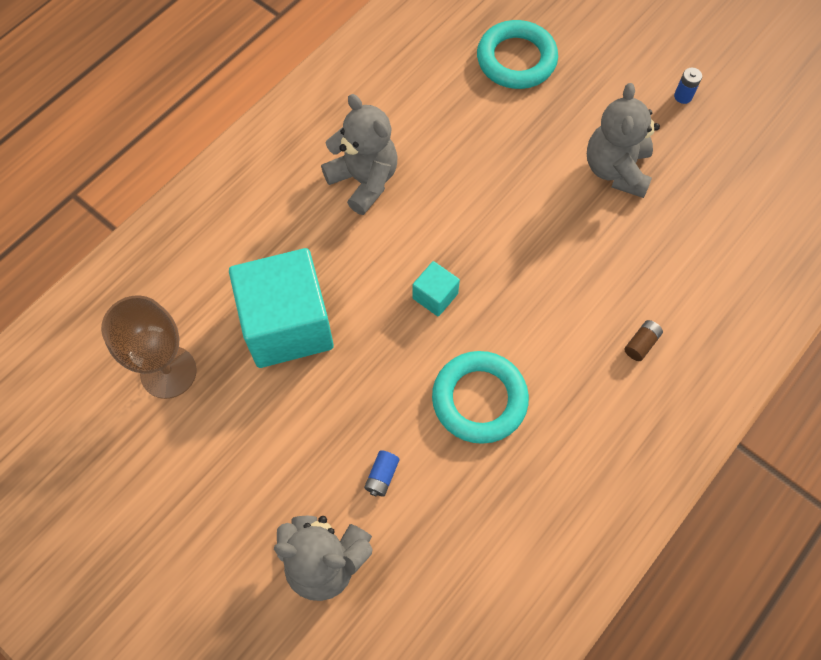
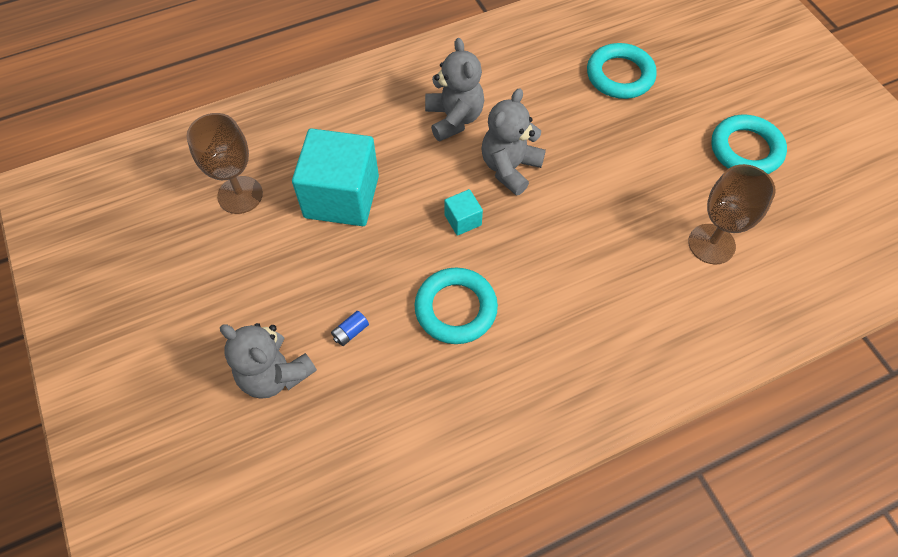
camera: 25 degrees right, 5 degrees down
grey teddy bear [587,83,660,198] -> grey teddy bear moved to [482,88,546,196]
brown battery [624,320,663,361] -> none
blue battery [674,68,702,104] -> turquoise ring [711,115,787,174]
none -> brown goblet [688,164,776,265]

